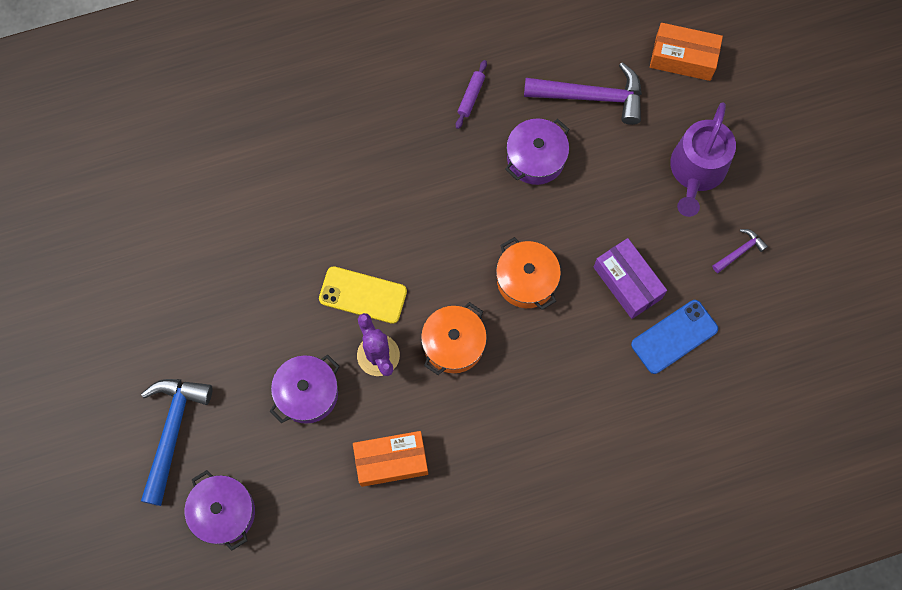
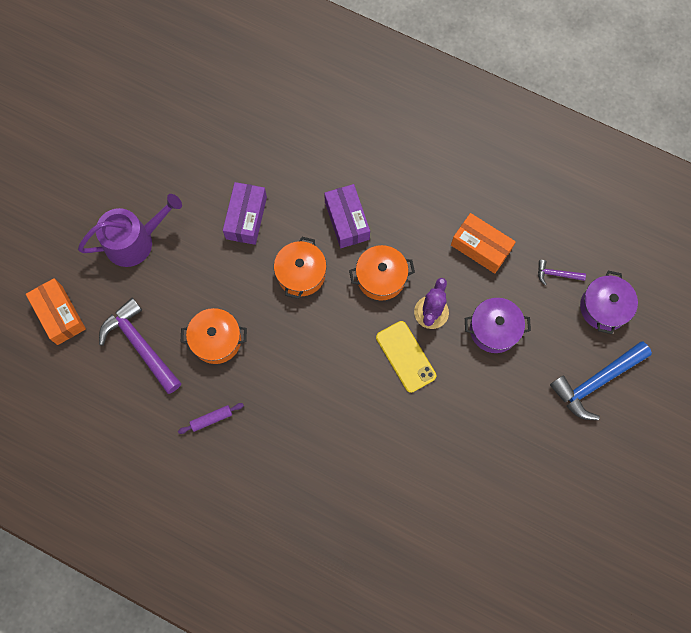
camera: 135 degrees left, 0 degrees up
purple pot [505,118,570,185] -> orange pot [181,308,247,364]
blue phone [631,300,718,374] -> none
purple hammer [712,229,768,273] -> purple hammer moved to [538,260,586,285]
none -> purple box [324,184,370,248]

